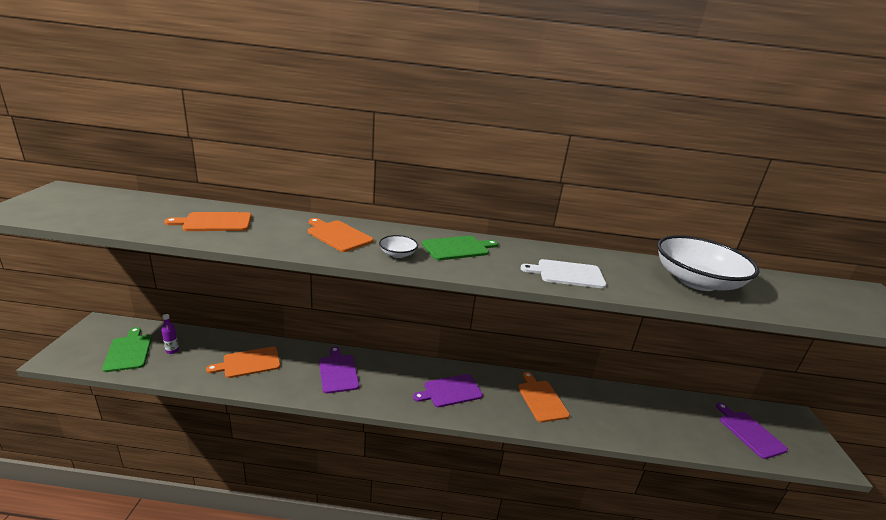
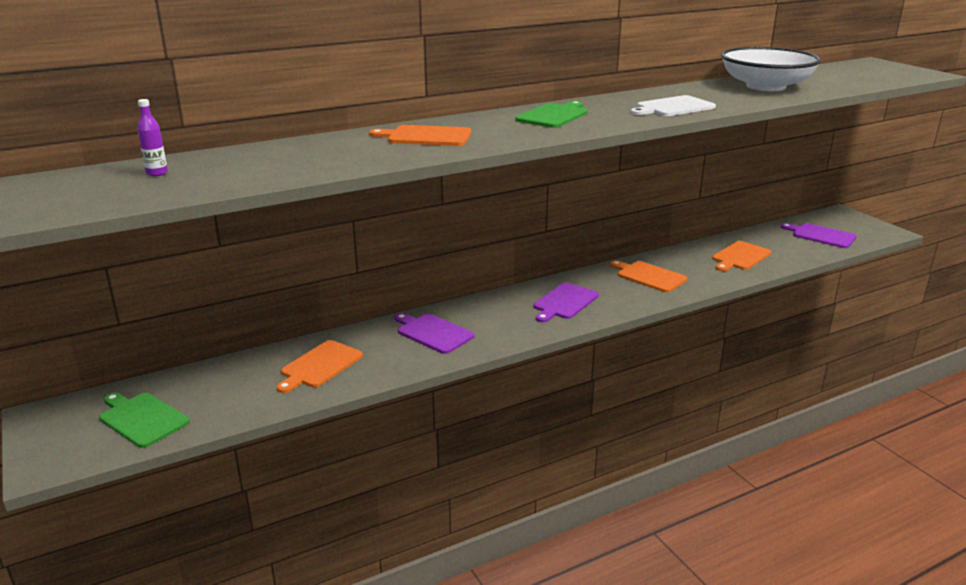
camera: 30 degrees left, 0 degrees up
purple bottle [161,314,179,354] -> purple bottle moved to [137,99,168,176]
orange cutting board [164,212,252,231] -> orange cutting board moved to [712,241,772,271]
white bowl [379,235,418,258] -> none

